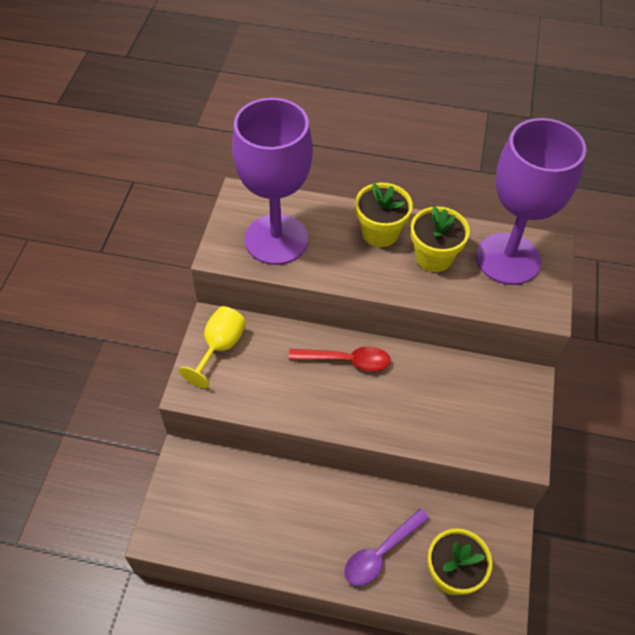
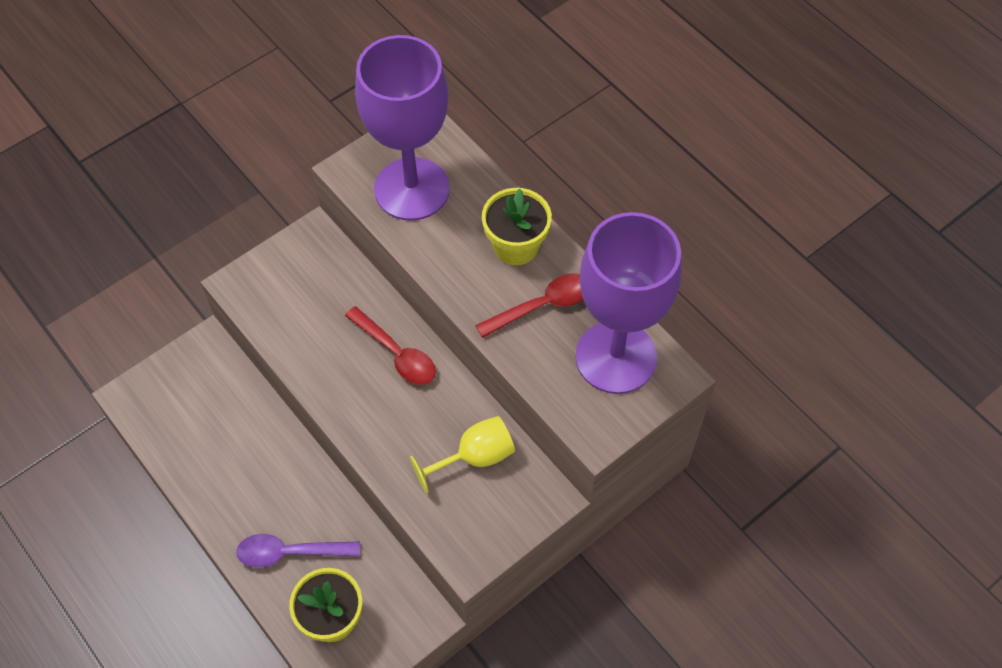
camera: 40 degrees right, 5 degrees up
yellow goblet [179,306,246,388] -> yellow goblet moved to [410,416,515,494]
yellow flower pot [411,206,470,272] -> red spoon [475,273,583,338]

